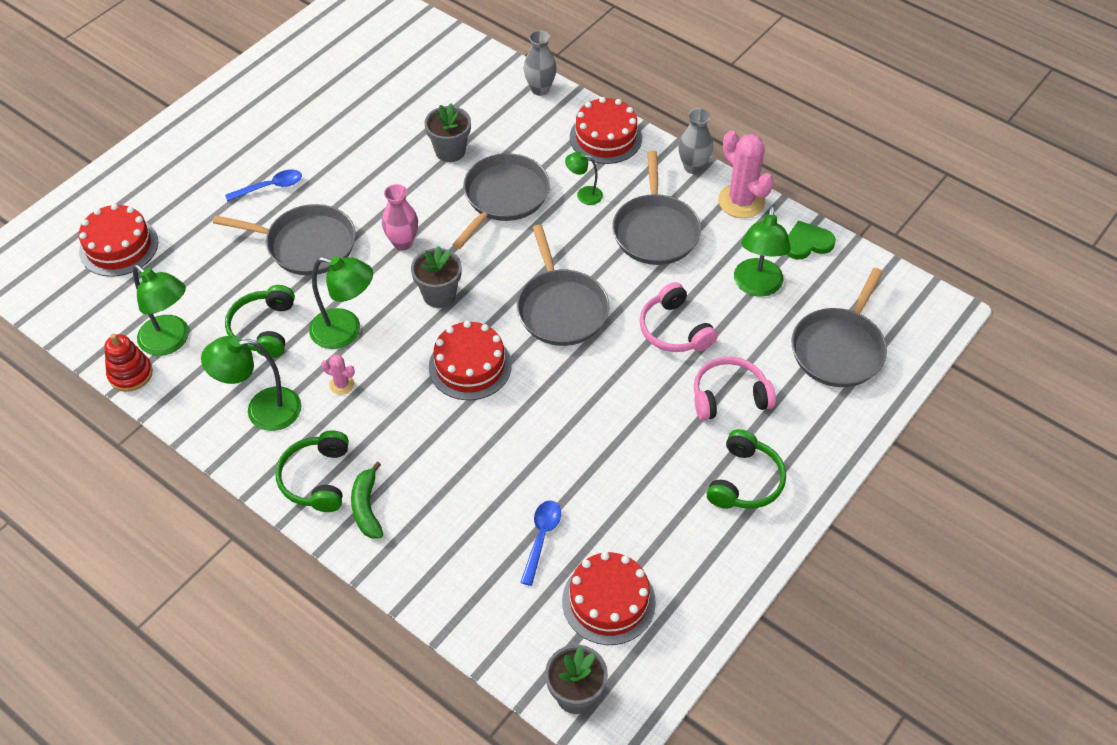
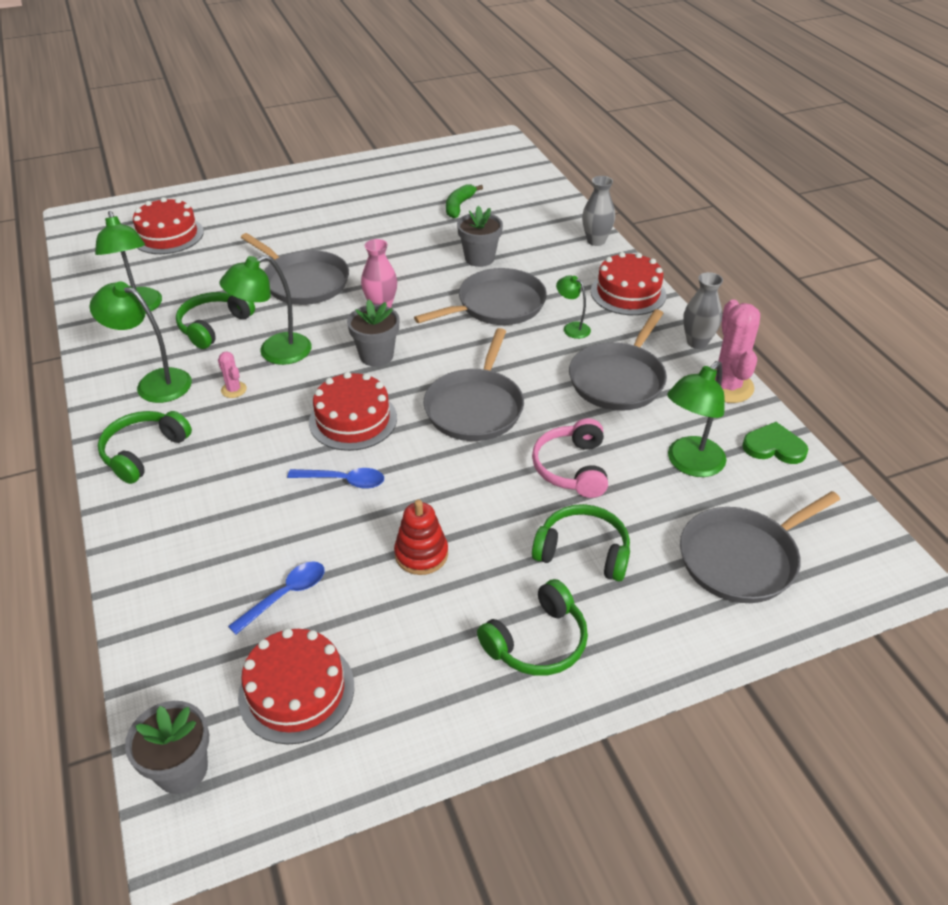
camera: 30 degrees right, 10 degrees down
red stacking toy [104,334,153,392] -> red stacking toy moved to [394,500,448,575]
blue spoon [225,170,302,202] -> blue spoon moved to [287,468,384,489]
green lamp [309,256,373,349] -> green lamp turned 105 degrees clockwise [220,255,311,365]
green banana [351,462,383,539] -> green banana moved to [446,184,483,219]
pink headphones [694,356,776,421] -> green headphones [532,504,630,581]

